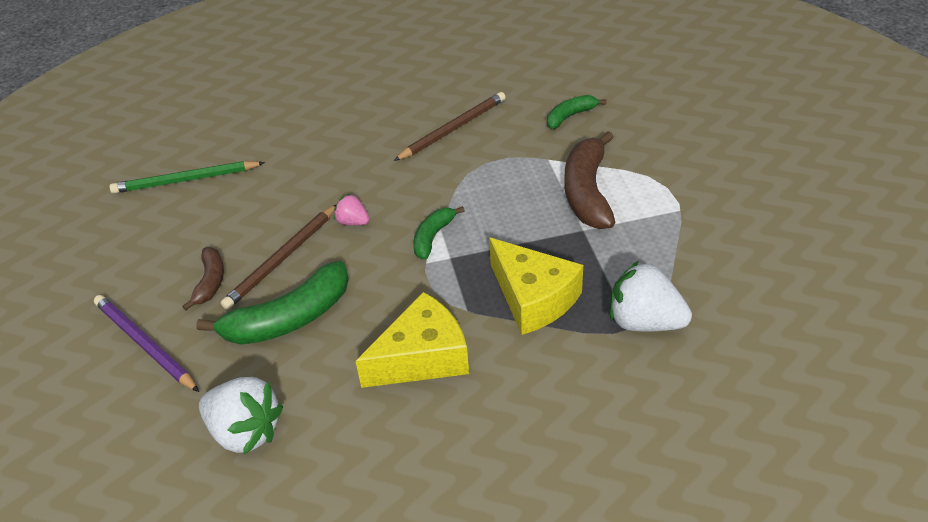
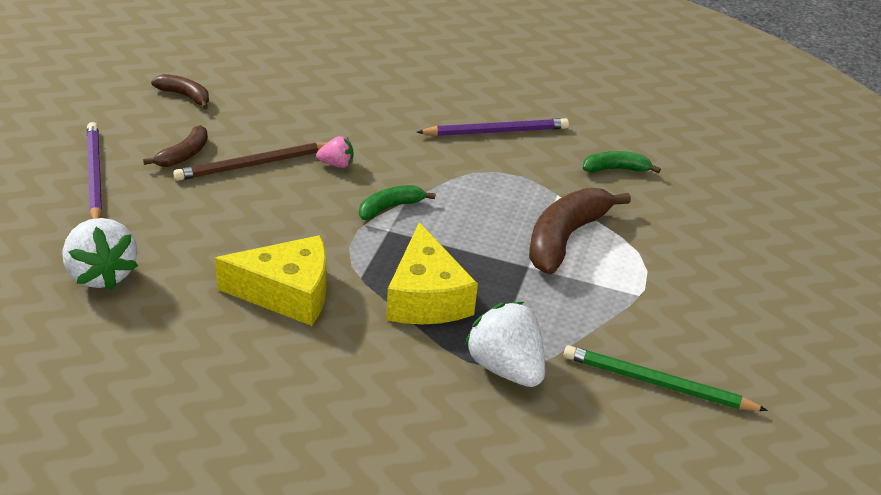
camera: 25 degrees right, 5 degrees down
green pencil [110,161,265,193] -> green pencil moved to [564,345,768,411]
green banana [196,261,349,345] -> none
pink strawberry [334,194,370,225] -> pink strawberry turned 120 degrees clockwise [316,136,353,168]
brown pencil [394,92,506,161] -> purple pencil [417,118,569,136]
none -> brown banana [151,74,209,109]

